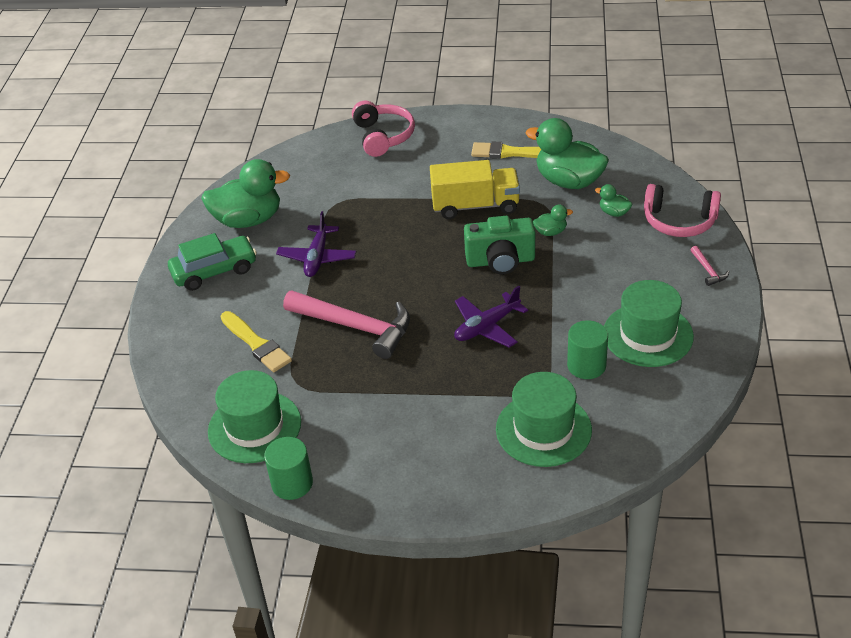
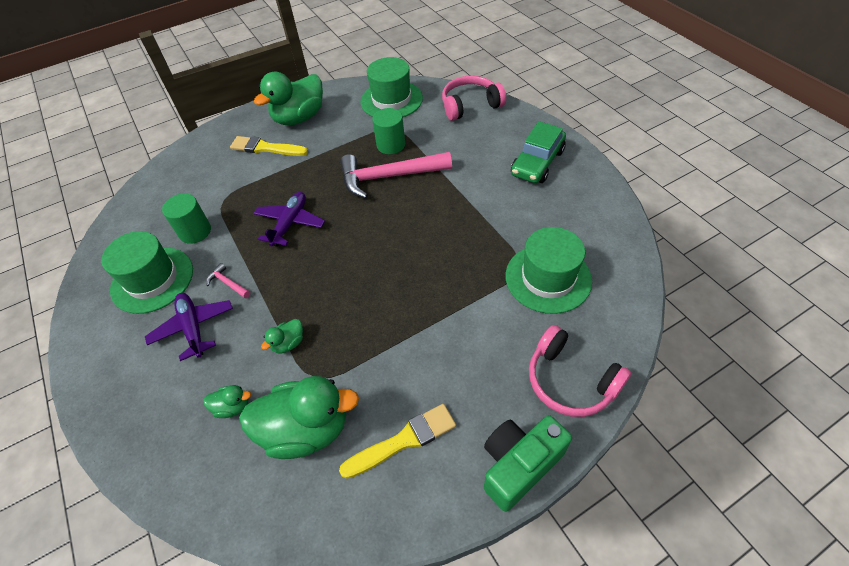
camera: 145 degrees right, 10 degrees up
green duck [201,159,290,228] -> green duck moved to [254,72,323,125]
yellow brush [220,311,292,372] -> yellow brush moved to [230,136,308,156]
green cylinder [264,437,313,500] -> green cylinder moved to [372,108,405,154]
purple plane [276,211,357,277] -> purple plane moved to [145,293,233,361]
yellow truck [430,160,520,219] -> none
green camera [464,216,535,274] -> green camera moved to [484,415,572,512]
green hat [496,372,592,467] -> green hat moved to [506,227,592,314]
pink headphones [644,184,721,237] -> pink headphones moved to [442,76,506,121]
pink hammer [691,246,729,286] -> pink hammer moved to [206,263,250,298]

